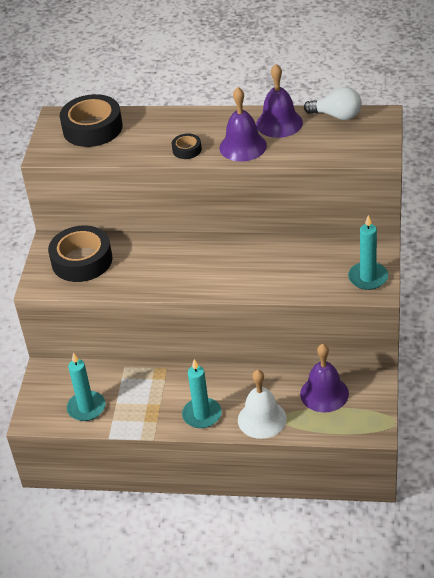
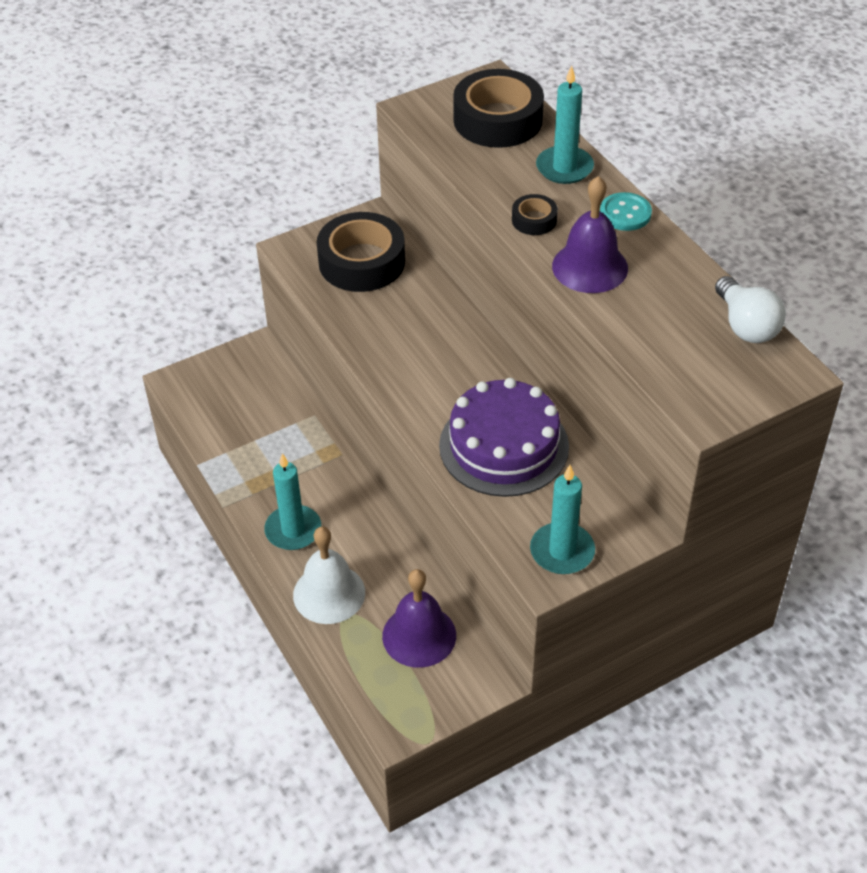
camera: 50 degrees right, 5 degrees up
turquoise candle [67,353,105,421] -> turquoise candle moved to [536,66,594,184]
purple bell [256,64,303,138] -> none
none -> purple cake [439,378,569,497]
none -> turquoise button [600,192,652,231]

